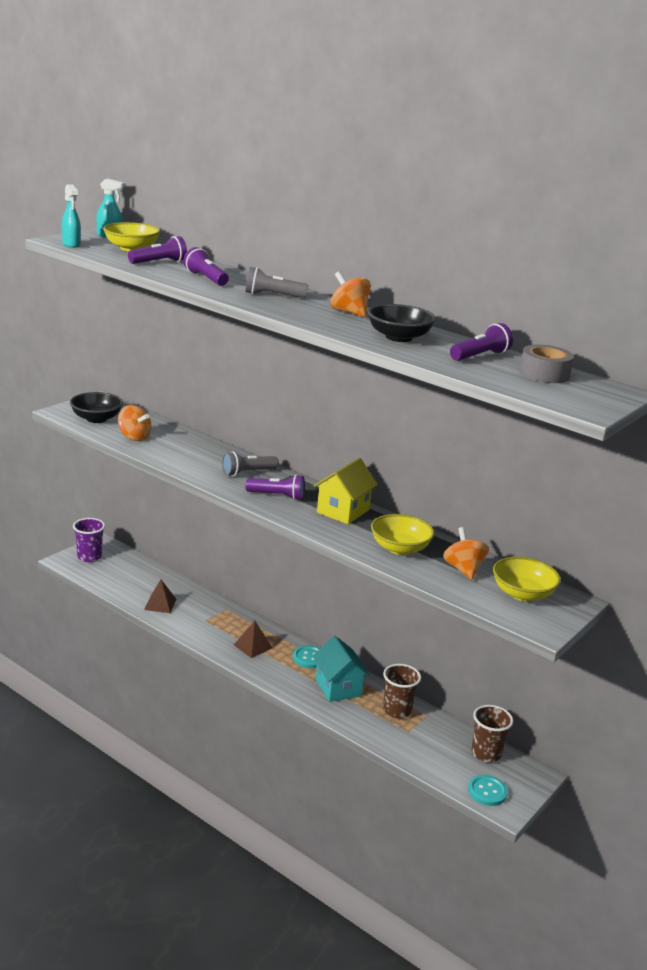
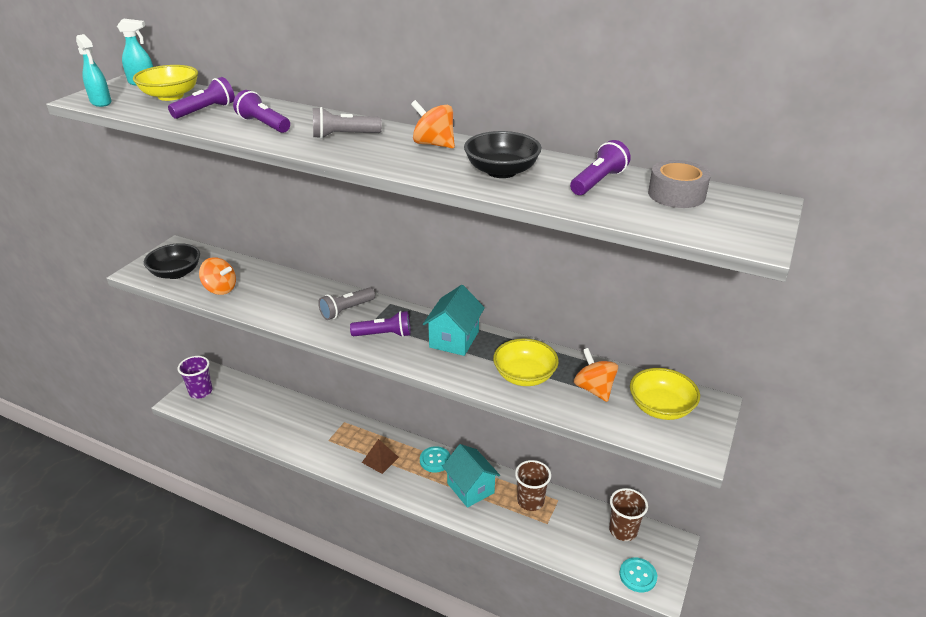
camera: 10 degrees left, 10 degrees up
brown pyramid [144,580,176,613] -> none
yellow house [314,458,378,524] -> turquoise house [423,285,485,356]

